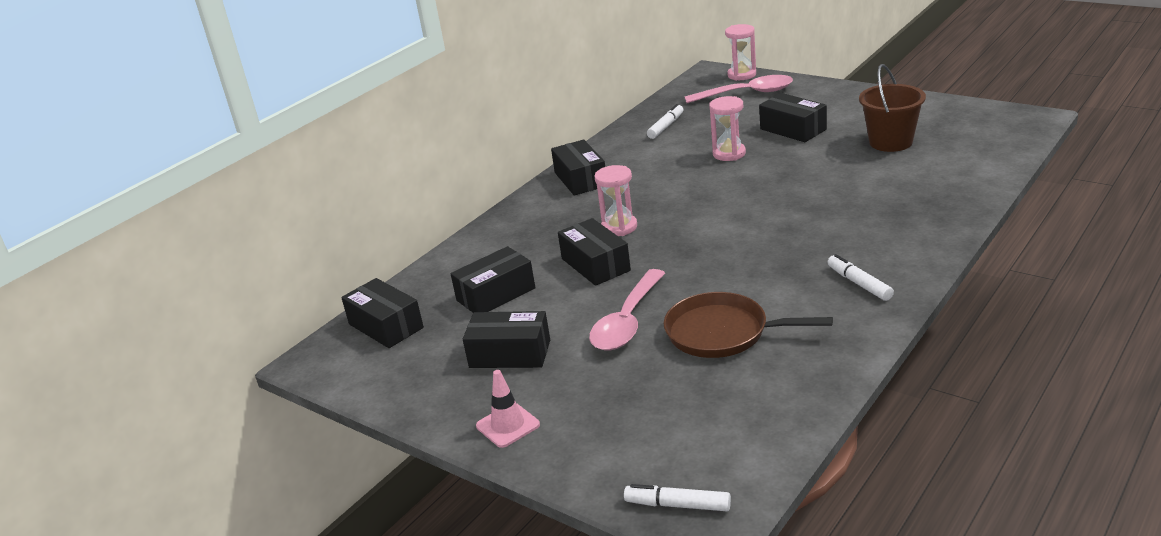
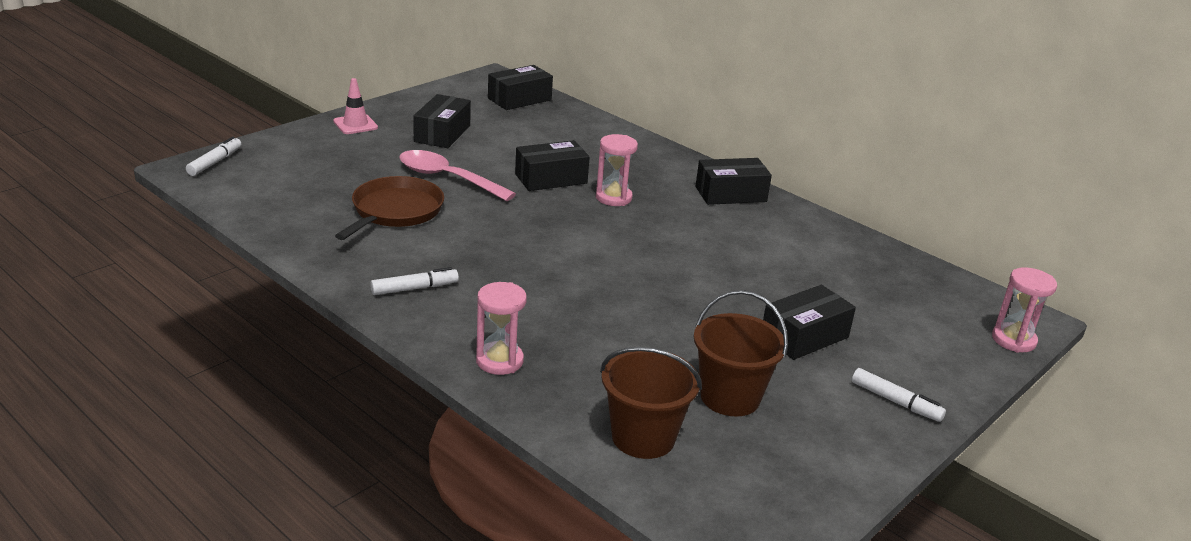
camera: 90 degrees right, 0 degrees up
black box [451,246,535,313] -> none
white marker [647,104,683,139] -> white marker moved to [852,368,946,422]
pink spoon [684,75,793,103] -> none
pink hourglass [709,96,746,161] -> pink hourglass moved to [476,282,527,375]
none -> brown bucket [600,347,702,459]

